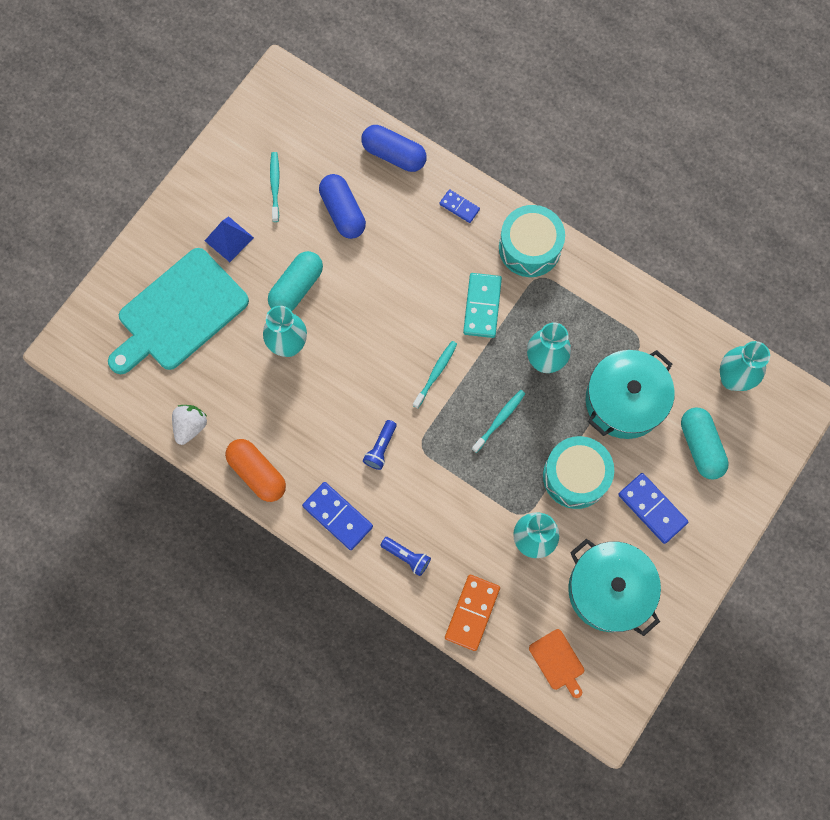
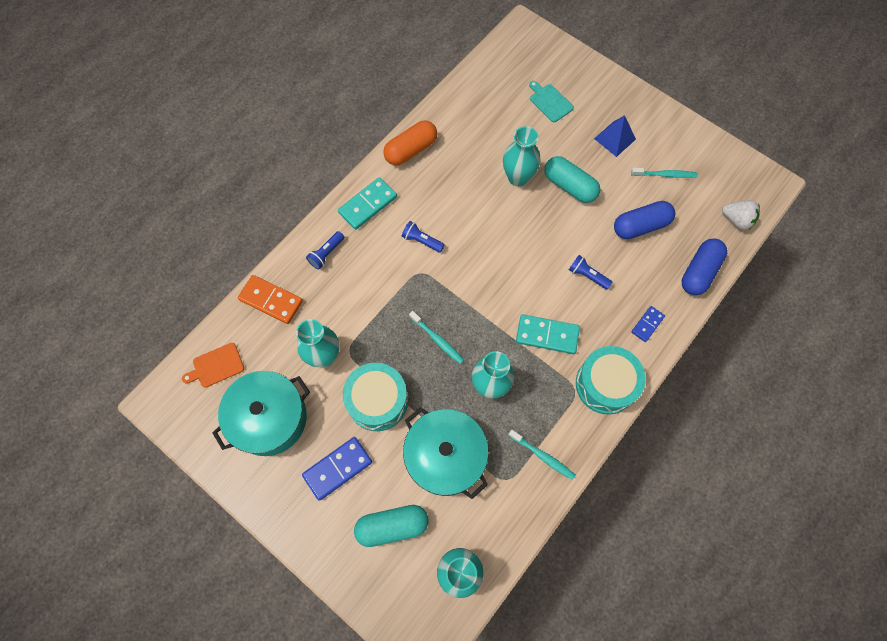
camera: 95 degrees right, 5 degrees down
turquoise cutting board [108,248,249,374] -> turquoise cutting board [529,81,574,122], size x0.42
white strawberry [172,405,207,445] -> white strawberry moved to [722,200,760,230]
blue domino [302,482,373,550] -> turquoise domino [338,177,397,230]
turquoise toothbrush [413,341,457,409] -> turquoise toothbrush moved to [508,430,575,480]
none -> blue flashlight [569,255,612,290]

